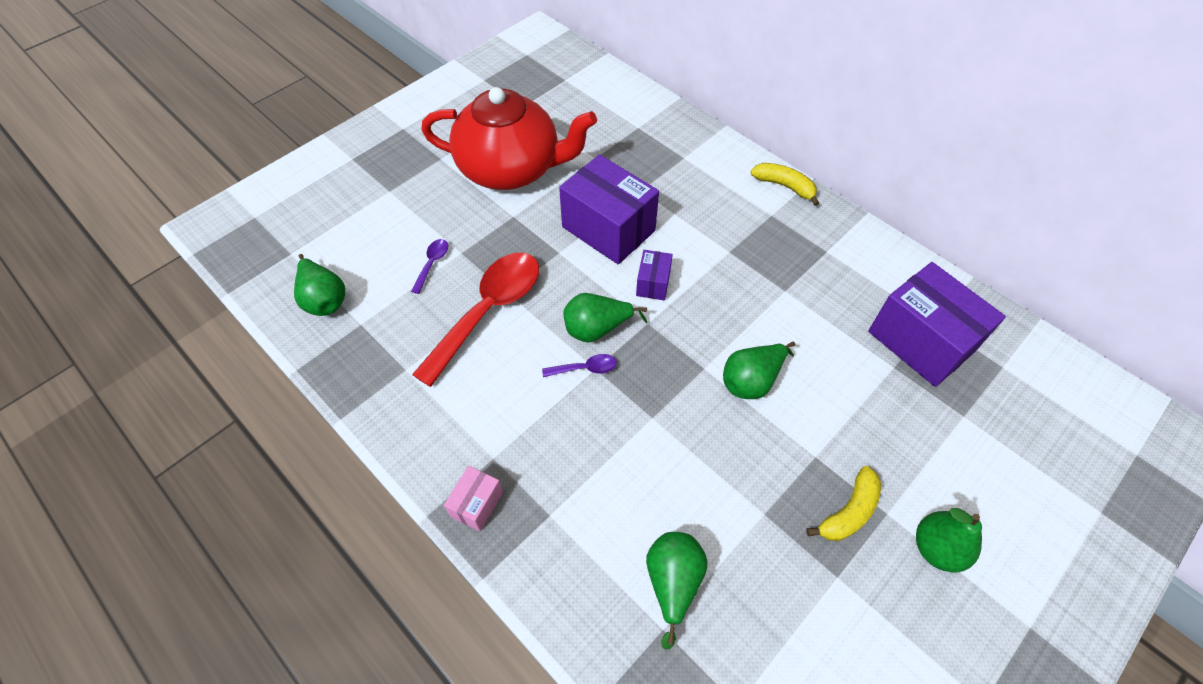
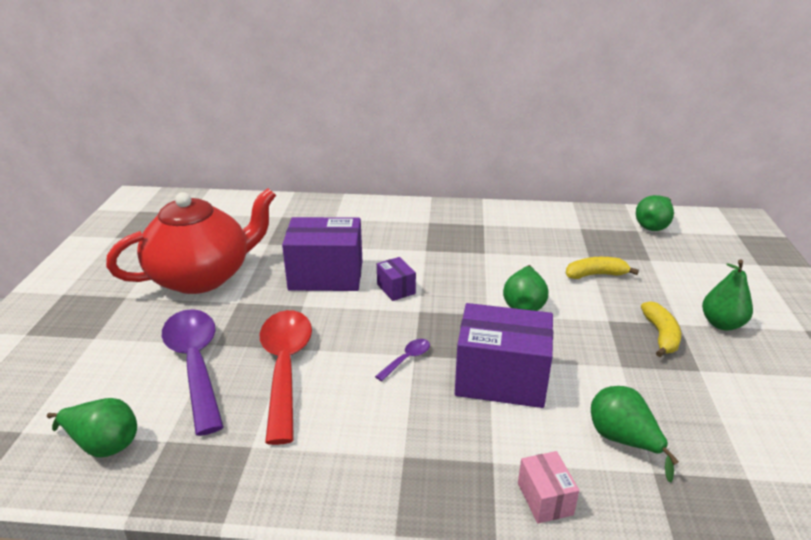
camera: 40 degrees left, 25 degrees down
purple spoon [411,239,449,294] -> purple spoon [162,309,224,436], size x2.43
pink box [444,466,503,531] -> pink box moved to [518,451,579,524]
green pear [563,293,647,343] -> green pear moved to [636,195,674,231]
yellow banana [751,163,819,206] -> yellow banana moved to [566,257,639,279]
purple box [868,262,1006,387] -> purple box moved to [455,303,553,408]

